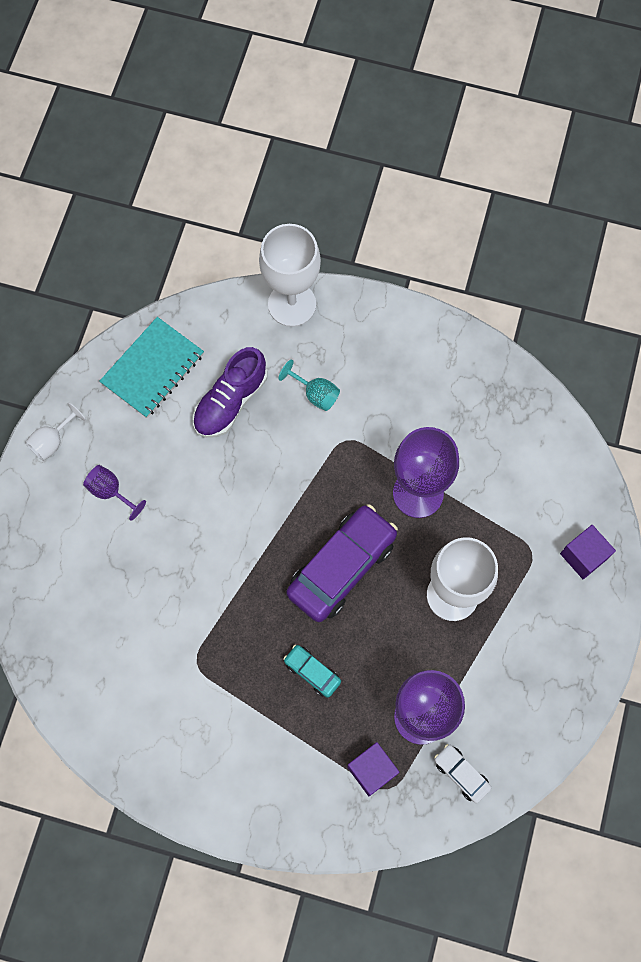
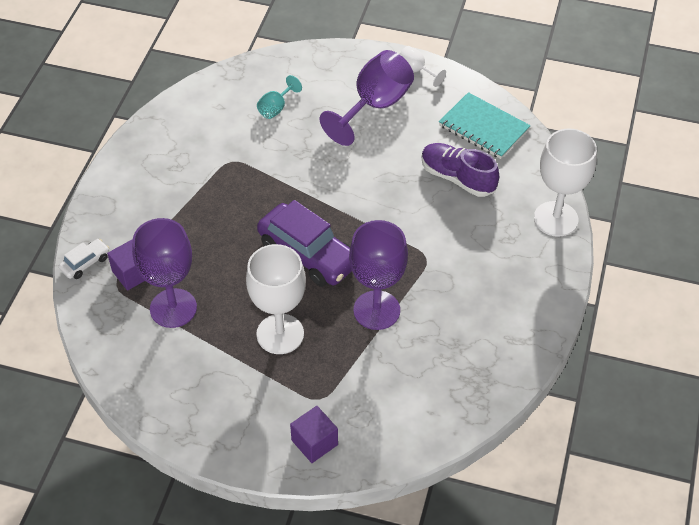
camera: 90 degrees right, 20 degrees down
purple goblet [83,465,146,521] -> purple goblet [320,50,414,146], size x2.07
turquoise goblet [278,360,340,411] -> turquoise goblet moved to [257,75,302,119]
turquoise car [283,645,341,698] -> none
white car [434,744,491,803] -> white car moved to [59,239,109,279]

